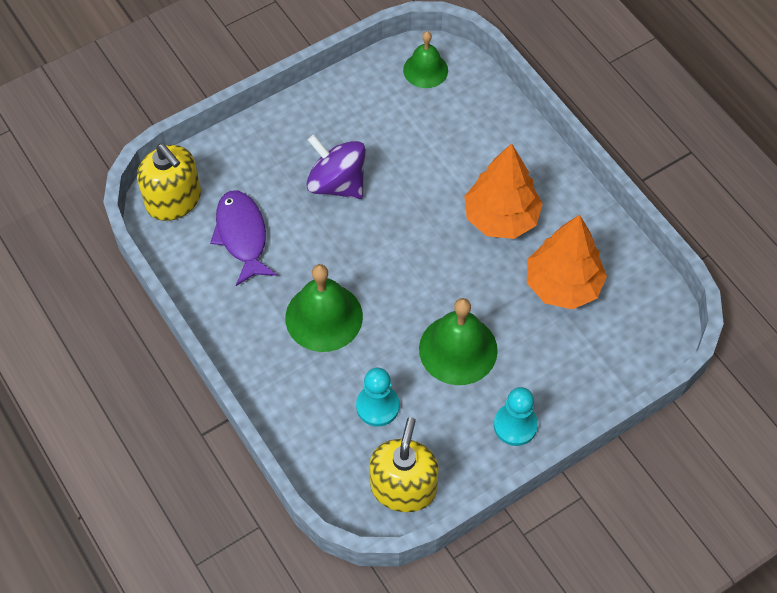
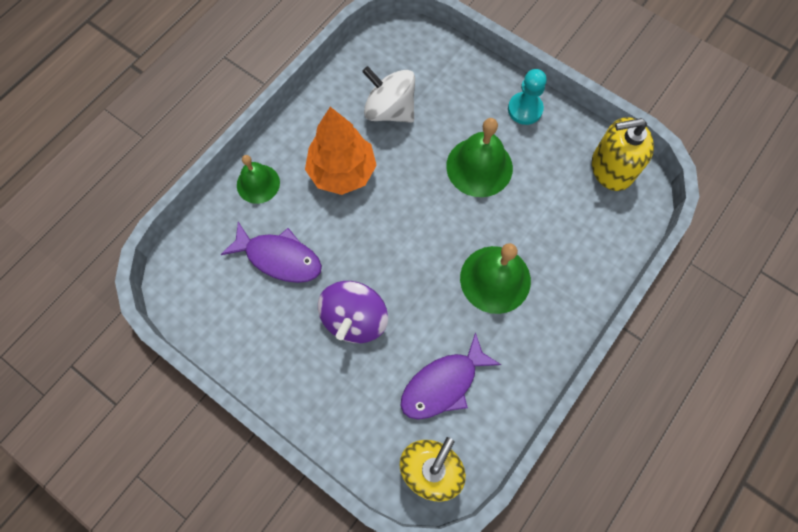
camera: 110 degrees left, 10 degrees up
turquoise pawn [356,368,400,427] -> none
green bell [403,31,448,88] -> green bell moved to [237,155,280,204]
orange tree [527,214,607,309] -> white spinning top [362,66,415,123]
none -> purple fish [221,222,322,283]

